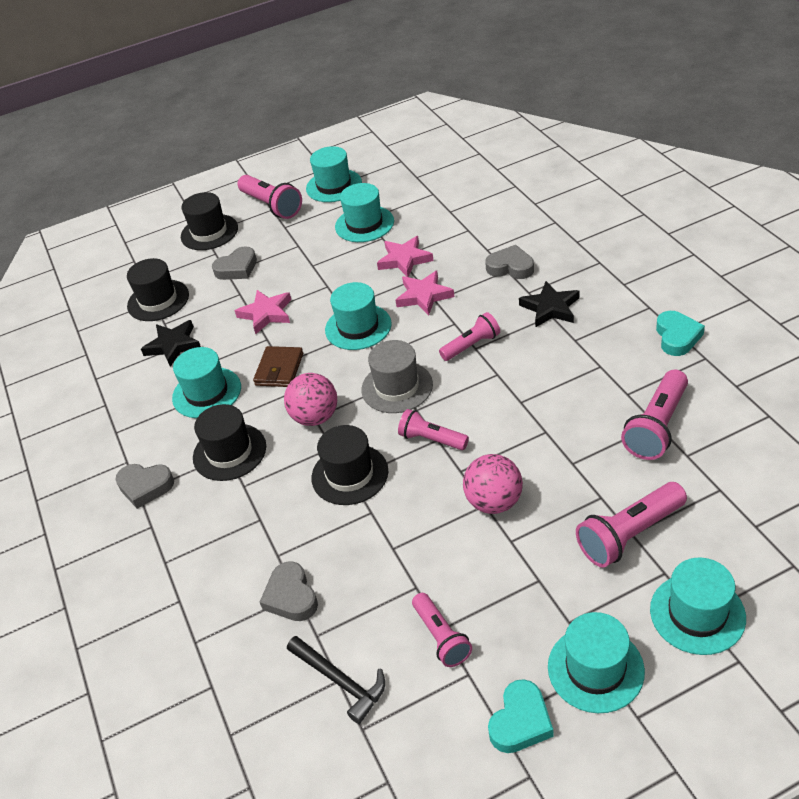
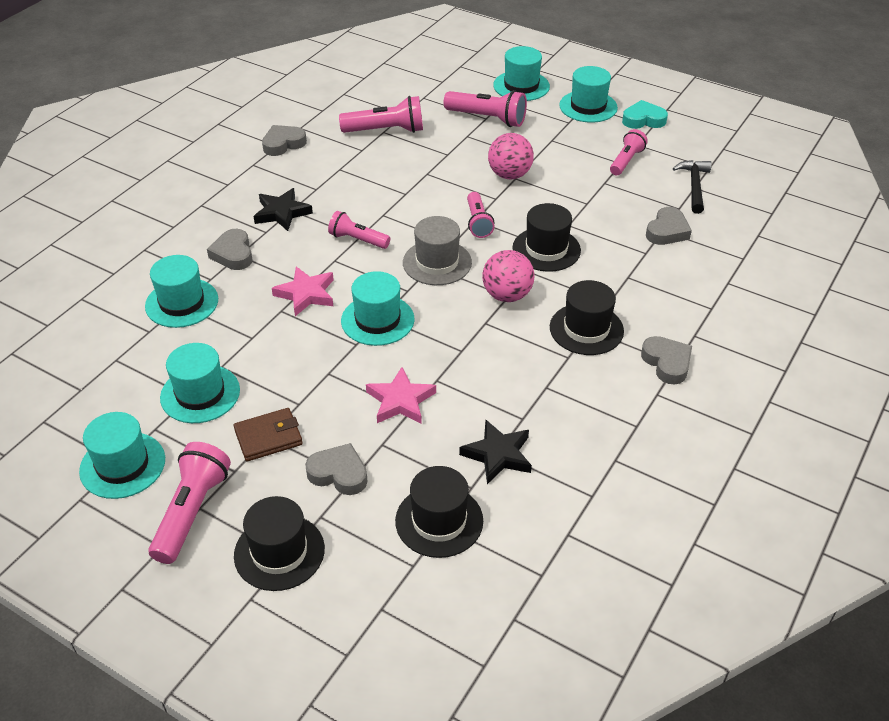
camera: 130 degrees left, 0 degrees up
turquoise hat [172,347,241,418] -> turquoise hat moved to [145,255,218,328]
brown wallet [253,346,303,387] -> brown wallet moved to [234,408,303,462]
pink star [377,236,434,277] -> none
turquoise heart [656,311,705,356] -> grey heart [262,125,307,156]

